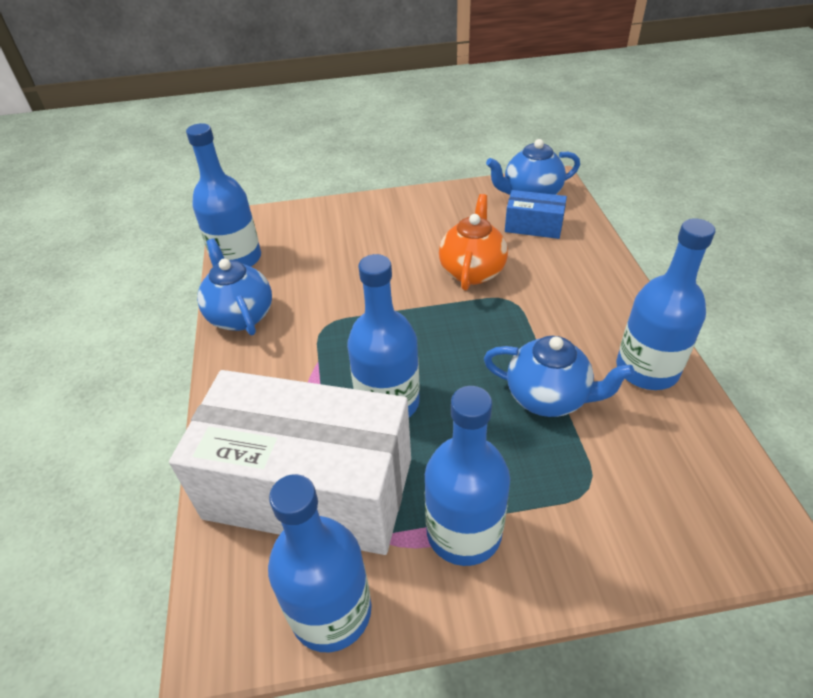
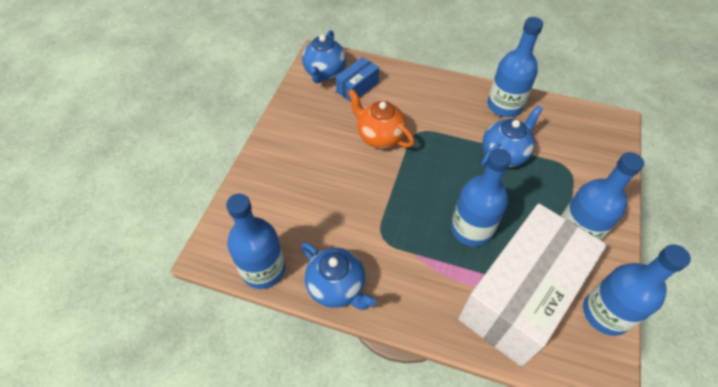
camera: 65 degrees left, 10 degrees up
blue teapot [197,238,272,335] -> blue teapot turned 135 degrees counterclockwise [301,242,376,310]

